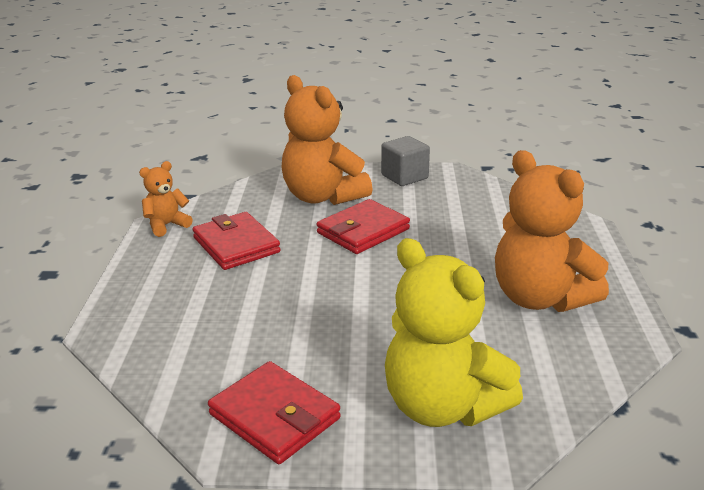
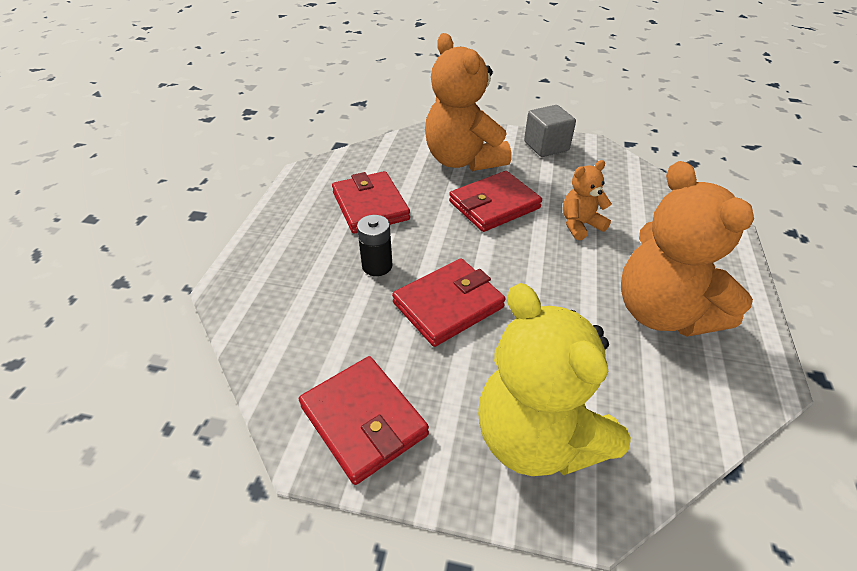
camera: 10 degrees right, 15 degrees up
orange teddy bear [139,161,193,237] -> orange teddy bear moved to [563,160,612,240]
none -> black battery [357,215,392,276]
none -> red wallet [392,258,505,347]

